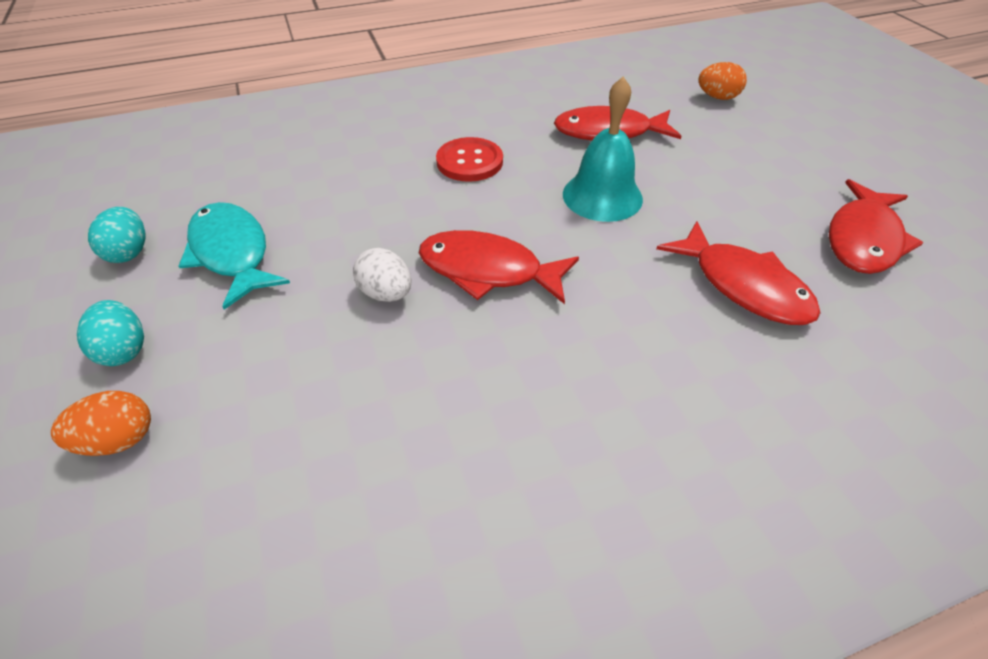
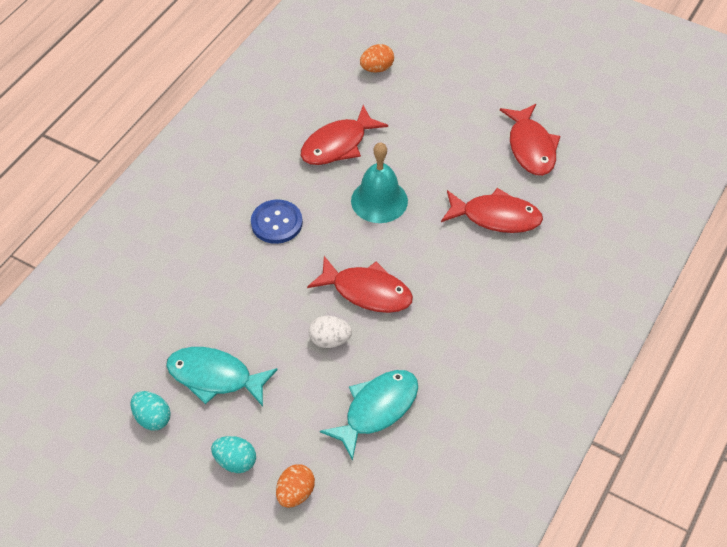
camera: 40 degrees left, 5 degrees up
red fish [419,230,579,304] -> red fish turned 135 degrees counterclockwise [307,256,413,313]
red button [436,137,503,182] -> blue button [251,199,303,244]
none -> turquoise fish [320,370,418,461]

